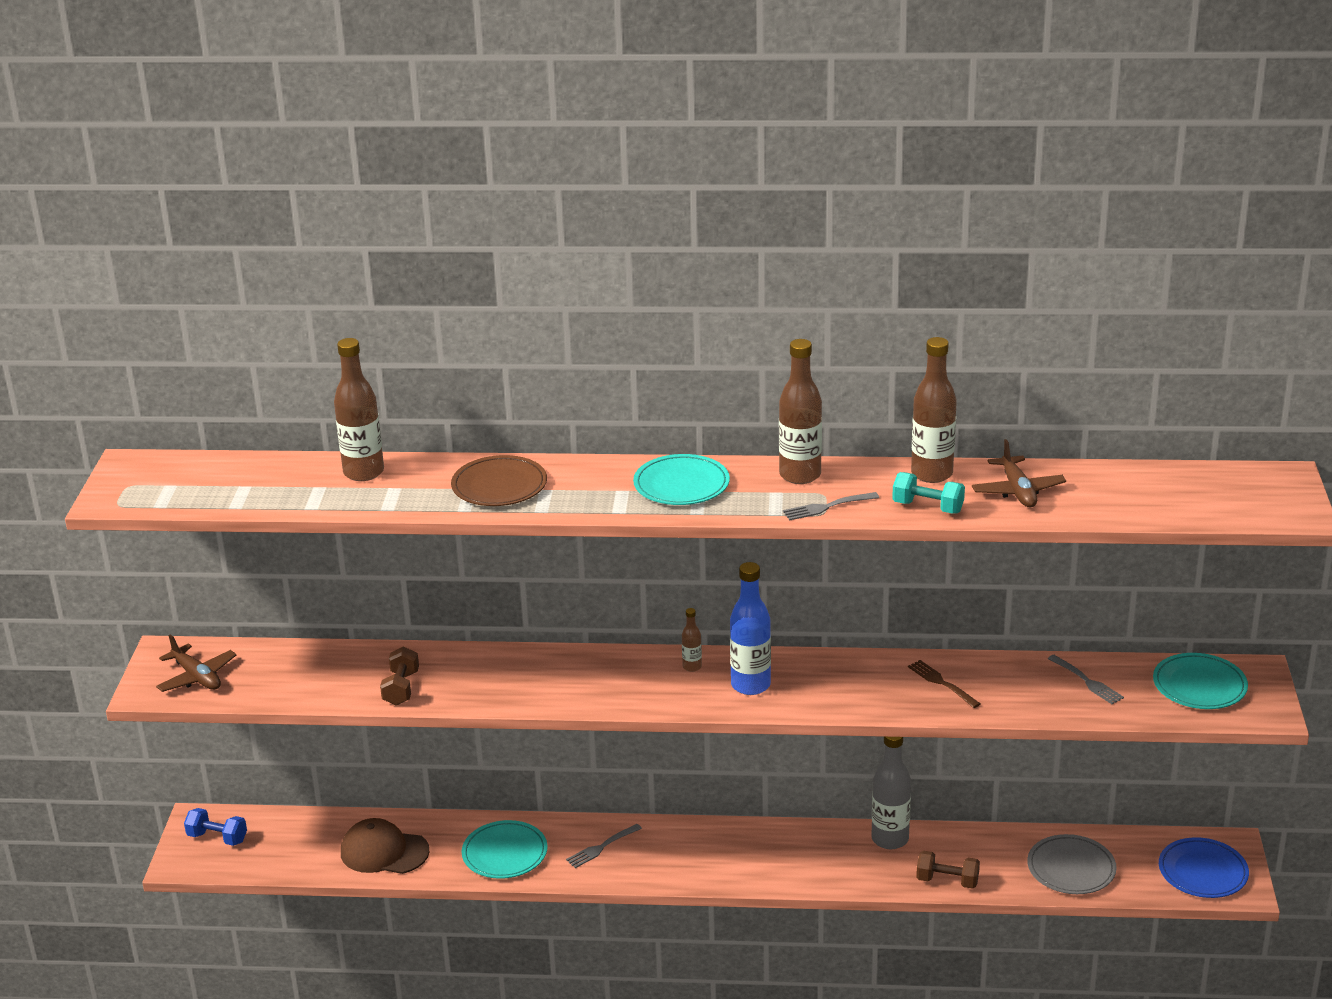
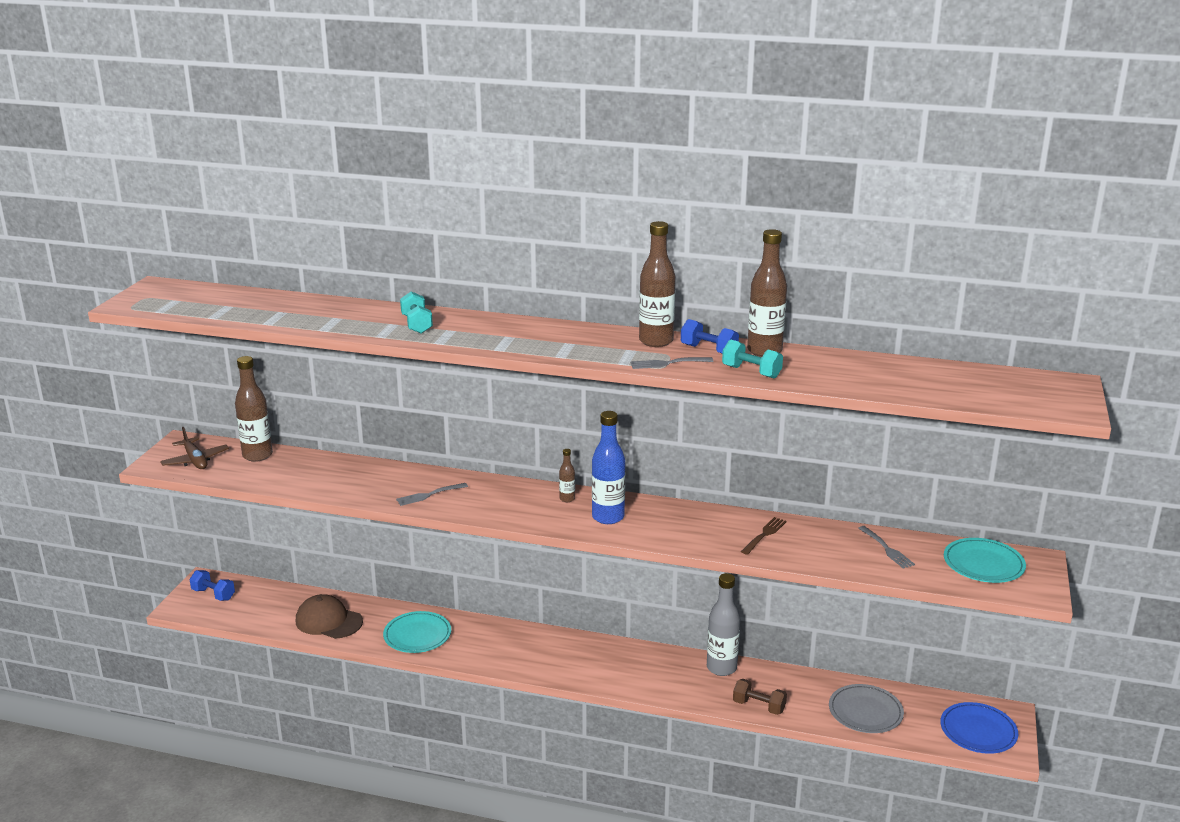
camera: 10 degrees right, 5 degrees down
brown bottle [334,338,384,481] -> brown bottle moved to [235,356,273,462]
brown dumbbell [380,646,419,706] -> none
brown plate [451,455,547,506] -> turquoise dumbbell [400,291,433,334]
grey fork [566,824,642,868] -> grey fork moved to [396,483,468,506]
turquoise plate [633,454,730,505] -> none
brown fork [908,660,980,708] -> brown fork turned 60 degrees clockwise [741,517,787,555]
brown plane [972,439,1066,507] -> none
none -> blue dumbbell [681,319,739,354]

